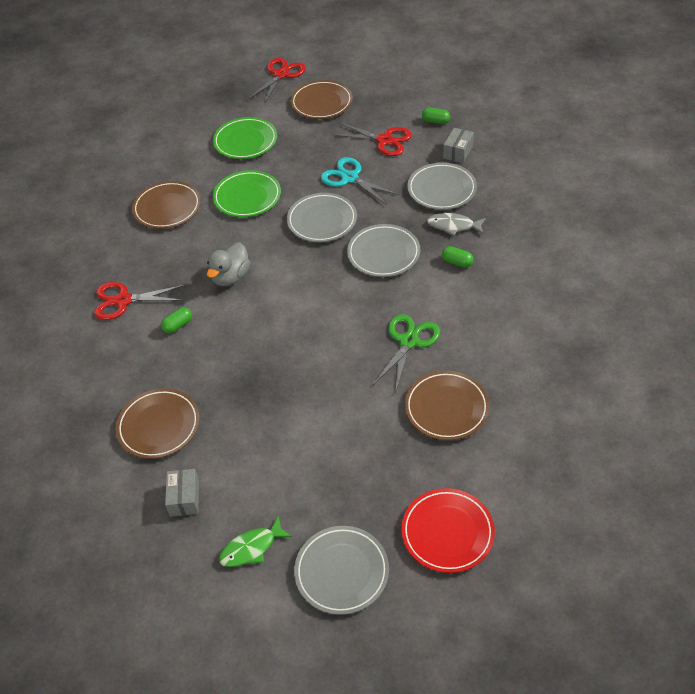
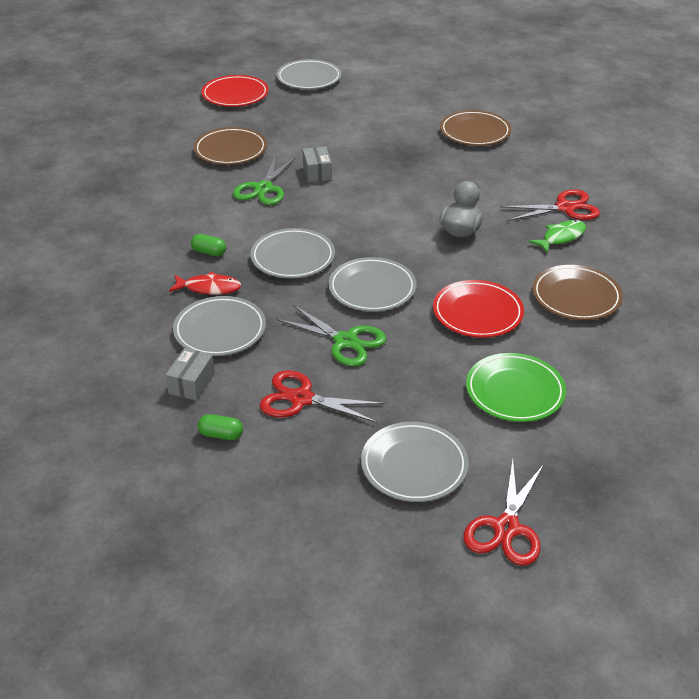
camera: 170 degrees right, 10 degrees down
green capsule [161,307,192,333] -> none
grey box [165,469,199,517] -> grey box moved to [303,146,332,182]
green plate [213,170,281,217] -> red plate [433,280,524,338]
green fish [219,515,292,567] -> green fish moved to [529,220,586,253]
brown plate [291,80,353,119] -> grey plate [361,422,469,502]
turquoise scissors [321,157,400,205] -> green scissors [276,305,386,366]
grey fish [427,213,486,236] -> red fish [169,272,241,295]

